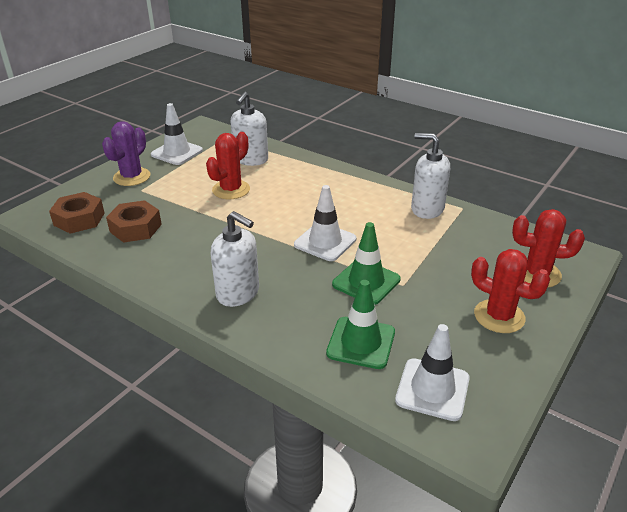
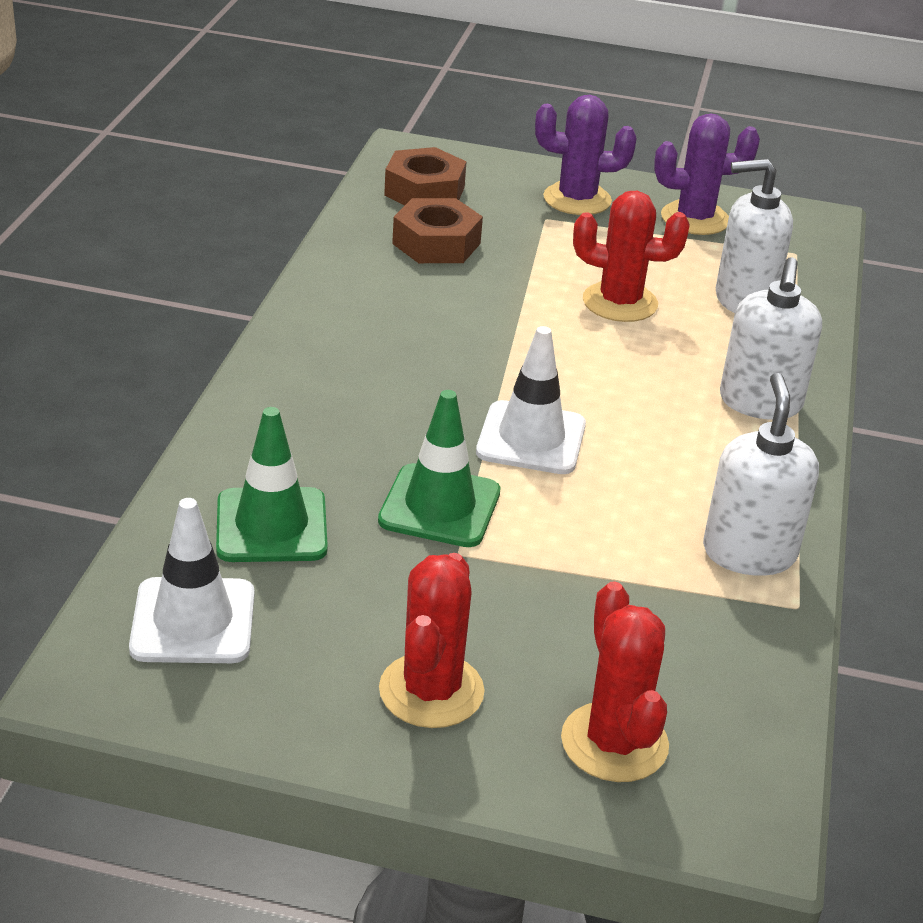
camera: 65 degrees right, 0 degrees up
white traffic cone [151,103,203,165] -> purple cactus [654,113,760,235]
white soap dispenser [211,211,259,307] -> white soap dispenser moved to [720,257,822,420]

